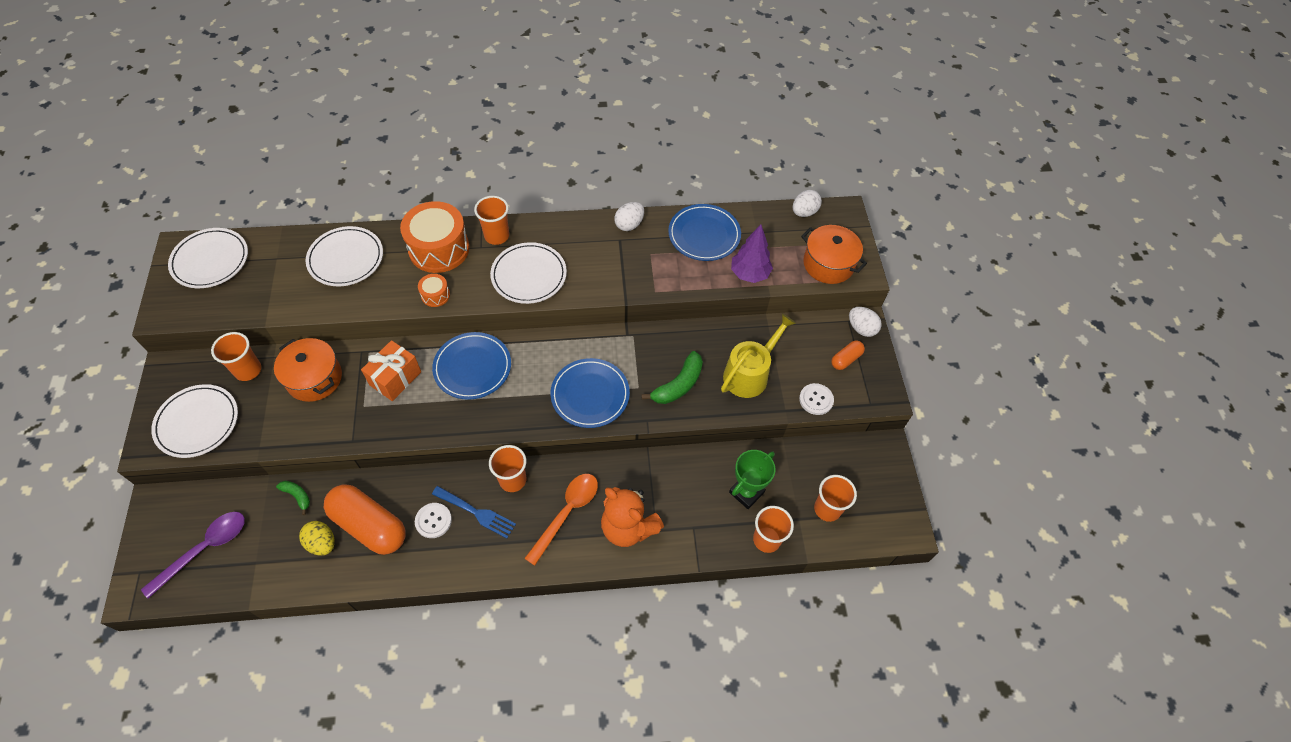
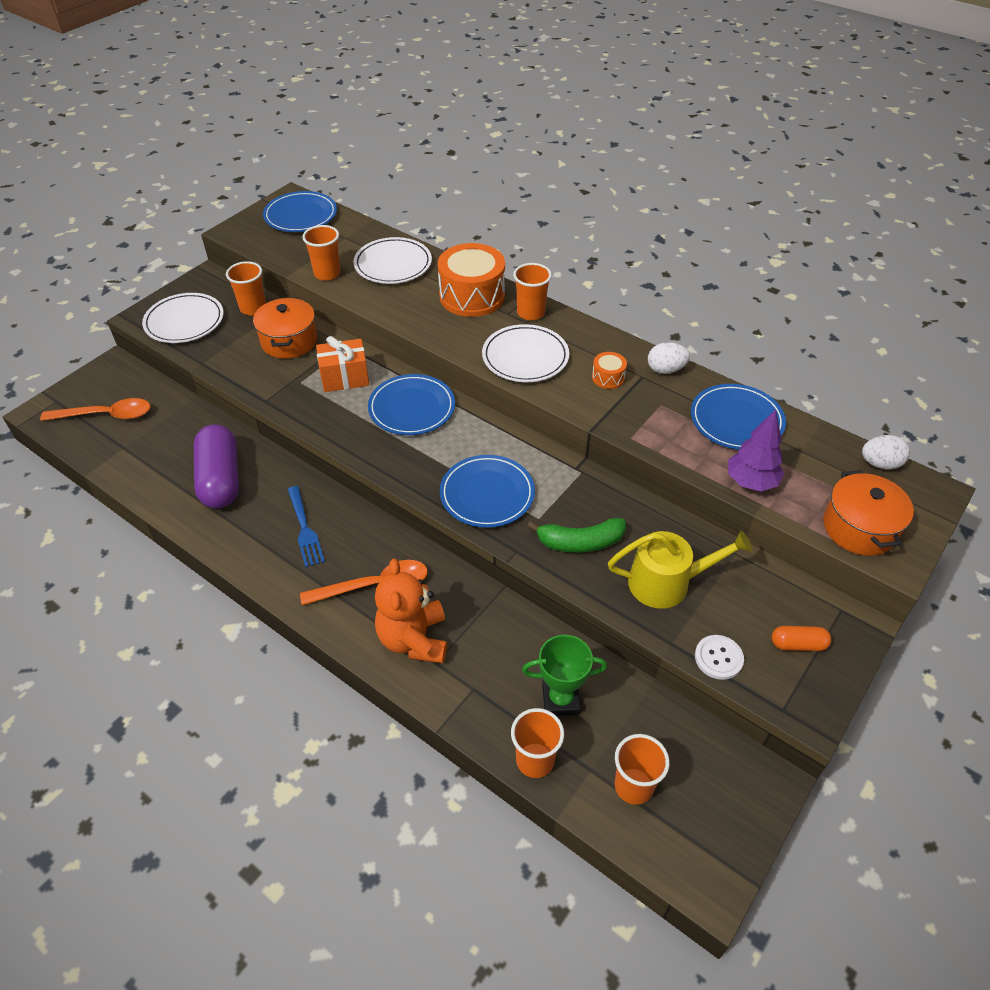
camera: 45 degrees right, 10 degrees down
purple spoon [141,512,245,598] -> orange spoon [40,398,150,421]
white plate [168,228,248,288] -> blue plate [263,191,337,232]
green banana [276,481,310,515] -> none
yellow egg [299,521,335,556] -> none
orange capsule [324,484,406,555] -> purple capsule [194,425,239,508]
white button [415,503,452,538] -> none
orange drum [418,274,450,307] -> orange drum moved to [592,352,627,389]
orange cup [489,445,526,492] -> orange cup moved to [302,225,341,281]
white egg [849,307,882,337] -> none

